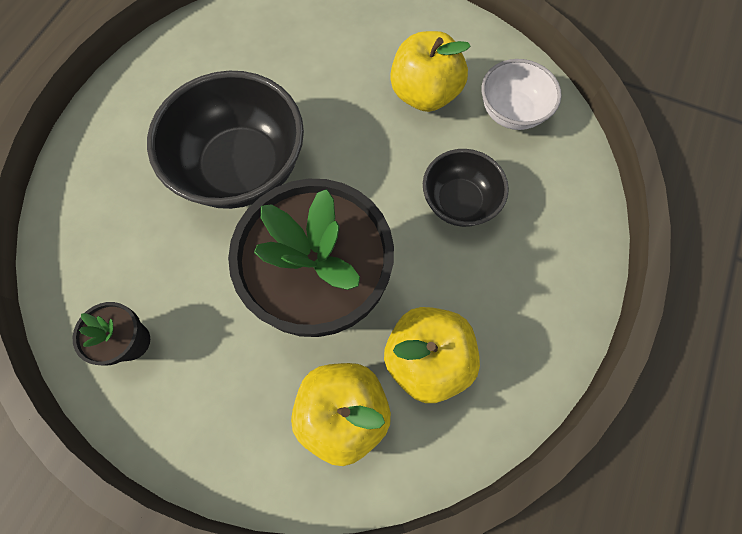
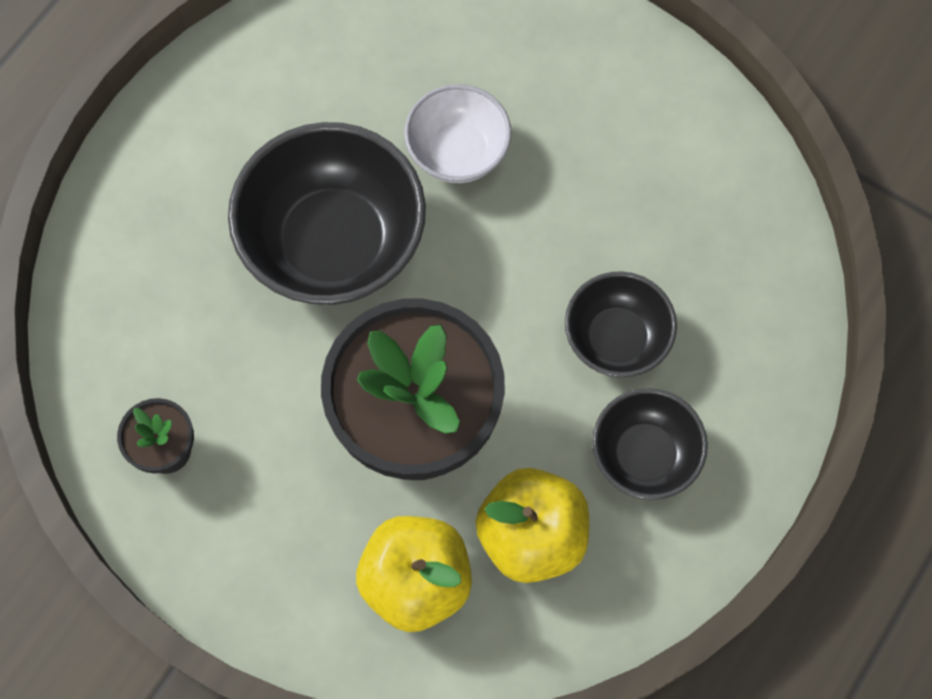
camera: 10 degrees right, 0 degrees up
yellow apple [390,31,471,112] -> none
white bowl [482,59,562,130] -> white bowl moved to [404,84,512,183]
none -> black bowl [592,388,708,500]

